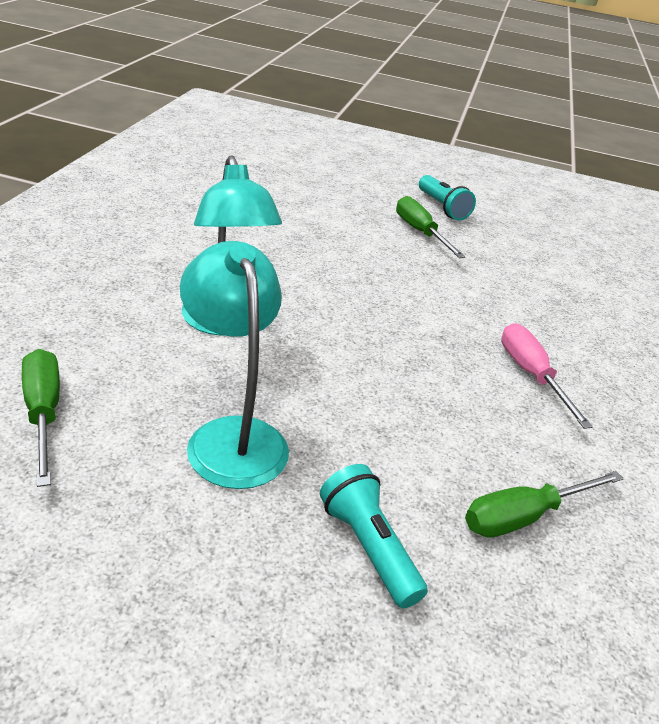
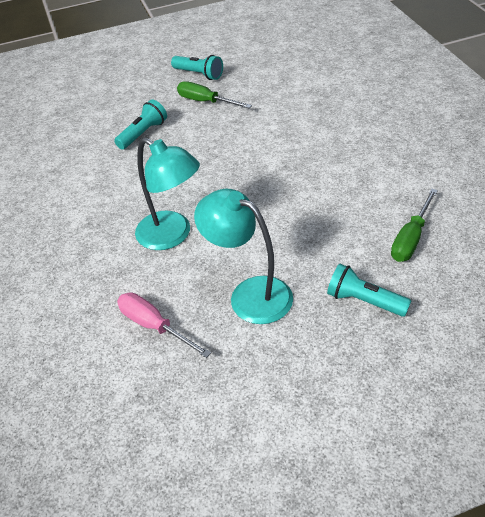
camera: 25 degrees left, 10 degrees up
green screwdriver [22,349,60,487] -> none
pink screwdriver [501,323,593,429] -> pink screwdriver moved to [117,292,211,358]
none -> turquoise flashlight [114,99,167,150]

